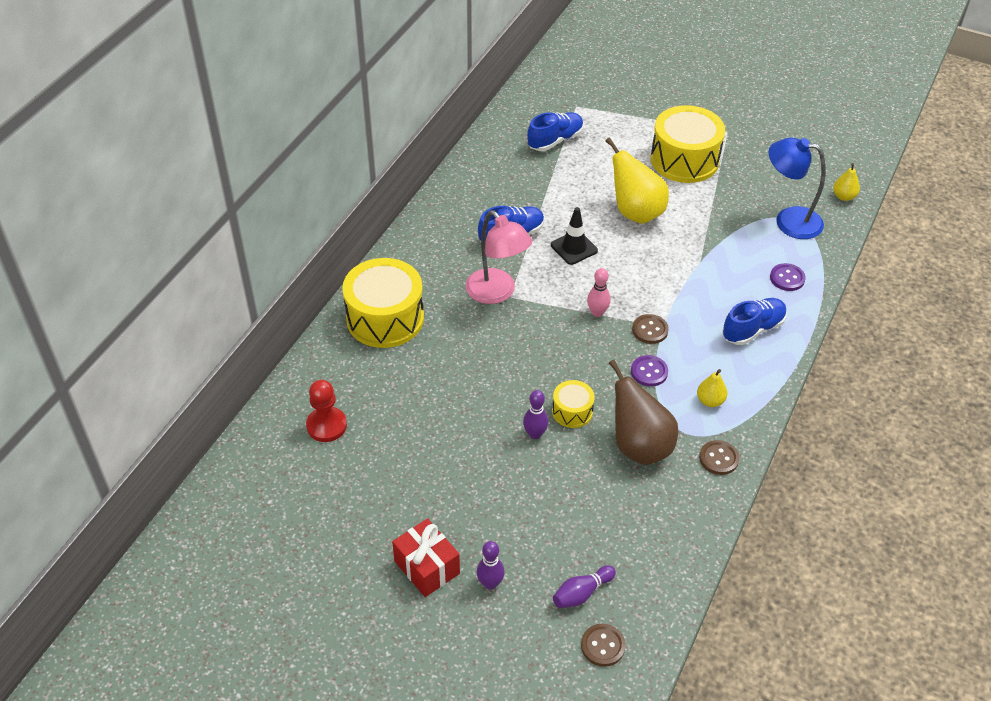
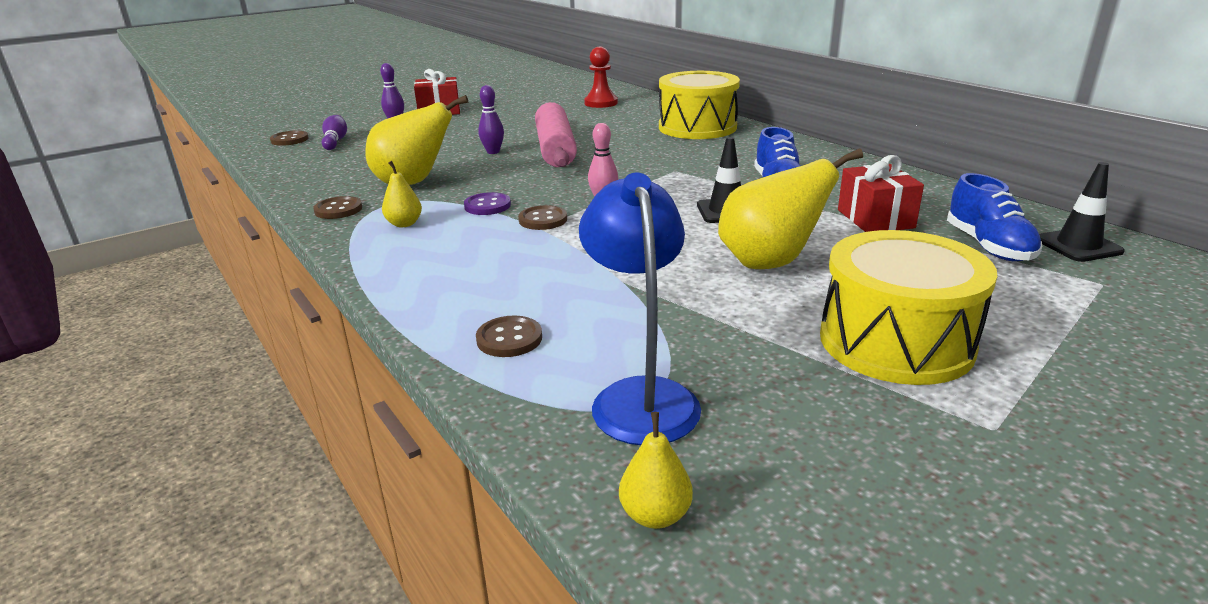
camera: 120 degrees right, 20 degrees down
pink lamp [466,210,532,304] -> none
yellow drum [552,380,595,428] -> none
brown pear [609,360,678,465] -> yellow pear [365,95,468,185]
blue shoe [722,298,787,345] -> none
blue lamp [769,138,826,239] -> blue lamp turned 60 degrees counterclockwise [579,173,701,445]
purple button [770,263,806,291] -> brown button [476,316,542,357]
none -> pink rolling pin [535,102,577,167]
none -> red gift [838,155,924,232]
none -> black traffic cone [1039,162,1125,262]

